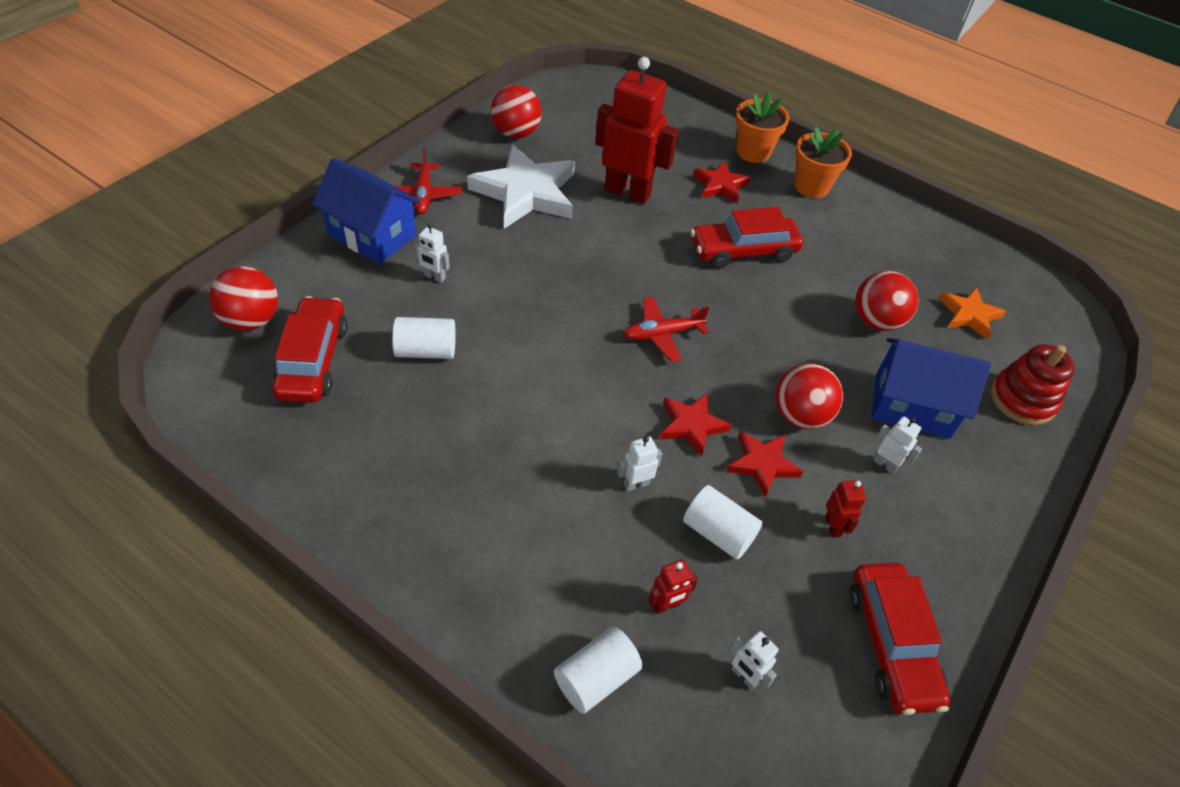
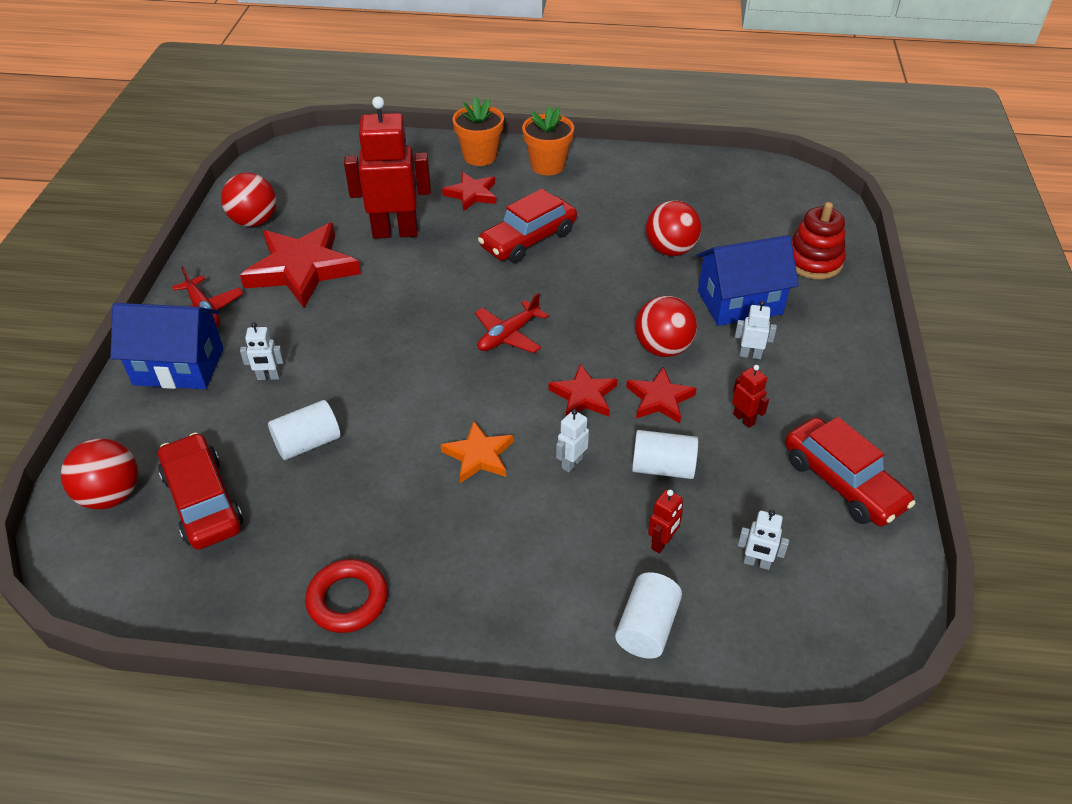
camera: 25 degrees left, 5 degrees down
white star [467,145,575,229] -> red star [240,223,361,308]
orange star [939,287,1006,340] -> orange star moved to [441,421,513,483]
none -> red ring [305,559,388,633]

